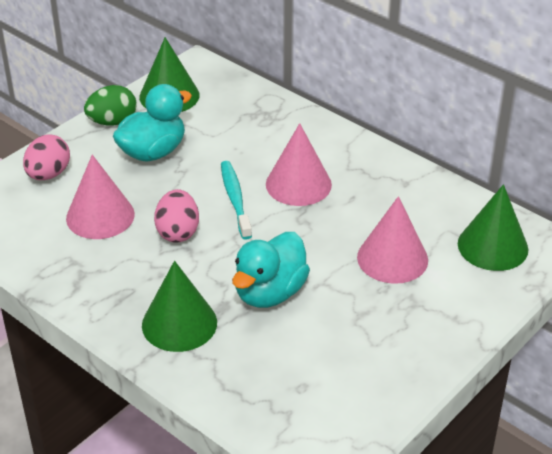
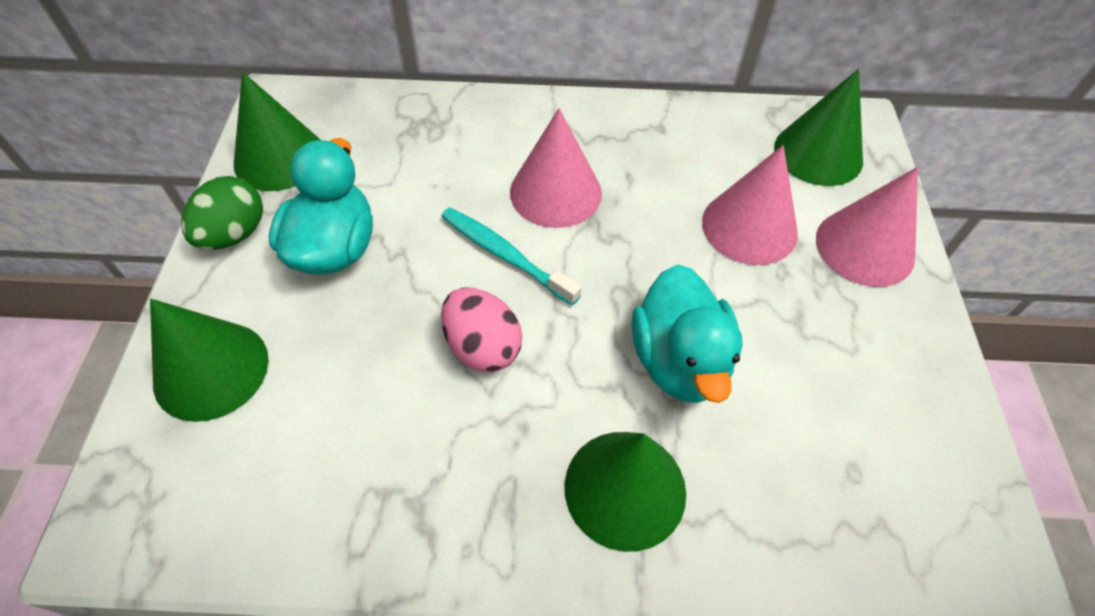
camera: 40 degrees left, 15 degrees up
pink egg [23,135,70,180] -> green cone [150,299,269,422]
pink cone [66,155,135,239] -> pink cone moved to [816,167,918,287]

